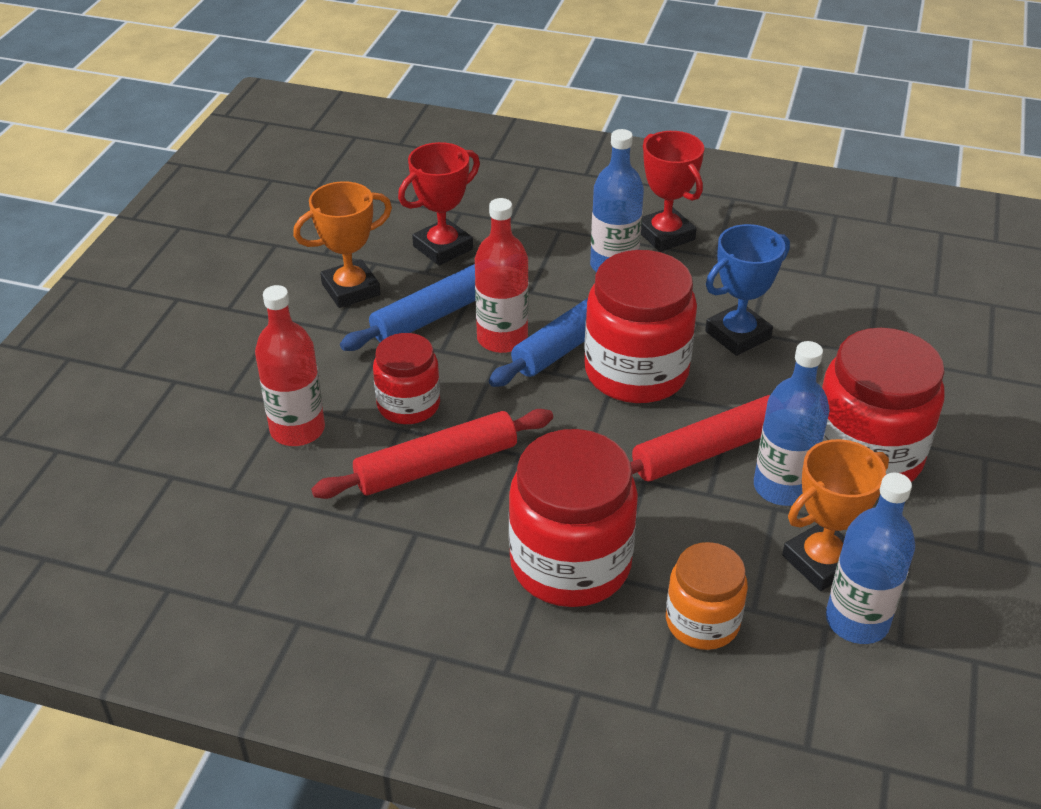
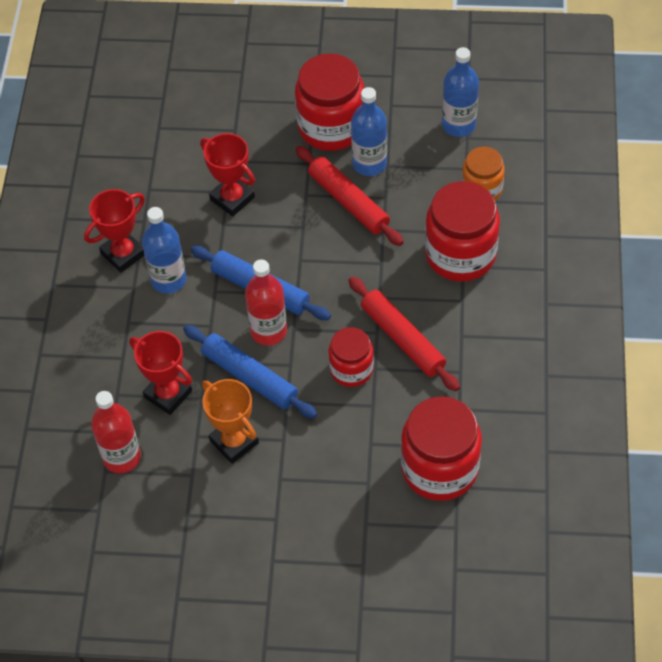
camera: 100 degrees left, 15 degrees up
red bottle [255,285,325,446] -> red bottle moved to [91,391,141,474]
red jar [584,250,697,403] -> red jar moved to [401,396,482,501]
blue trophy [705,224,790,356] -> red trophy [200,133,255,217]
orange trophy [782,439,889,591] -> none

